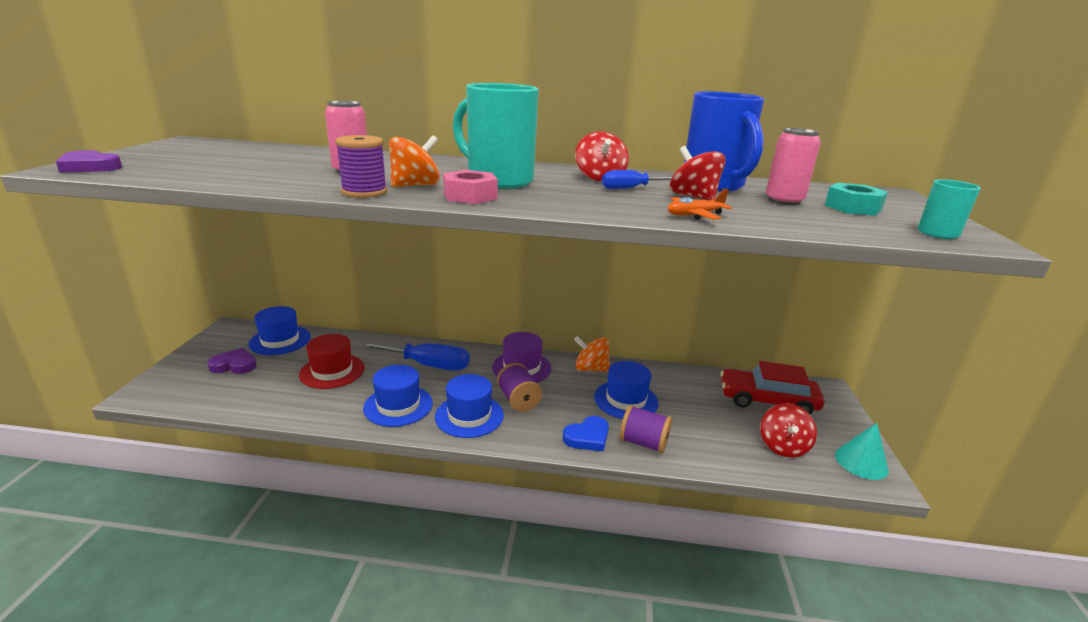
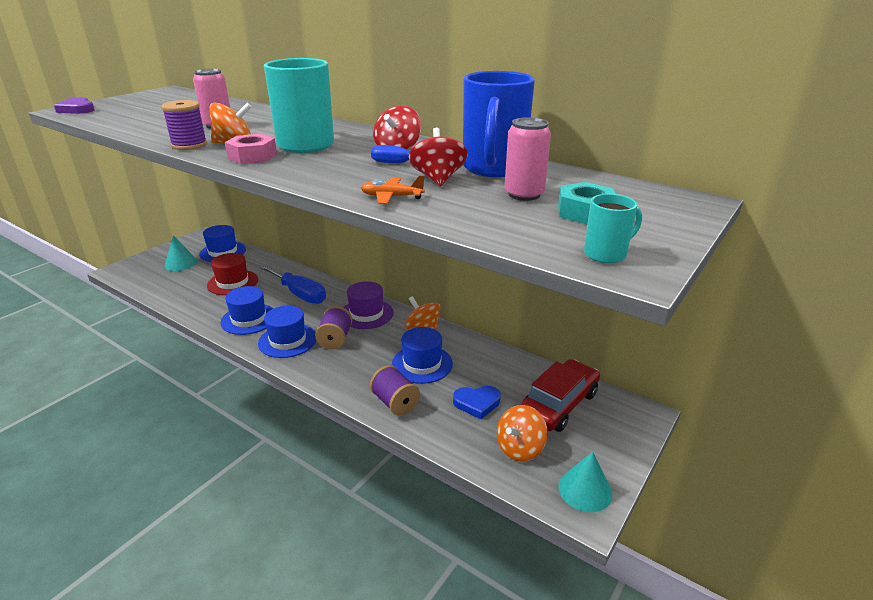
camera: 30 degrees right, 5 degrees up
purple heart [207,348,257,374] -> turquoise cone [164,235,197,271]
blue heart [563,416,609,451] -> blue heart moved to [453,386,501,419]
red car [720,361,825,414] -> red car turned 90 degrees clockwise [520,359,600,432]
red spinning top [760,403,817,458] -> orange spinning top [497,405,548,461]

